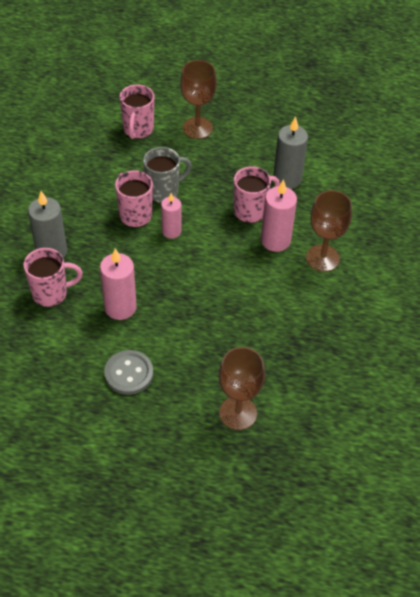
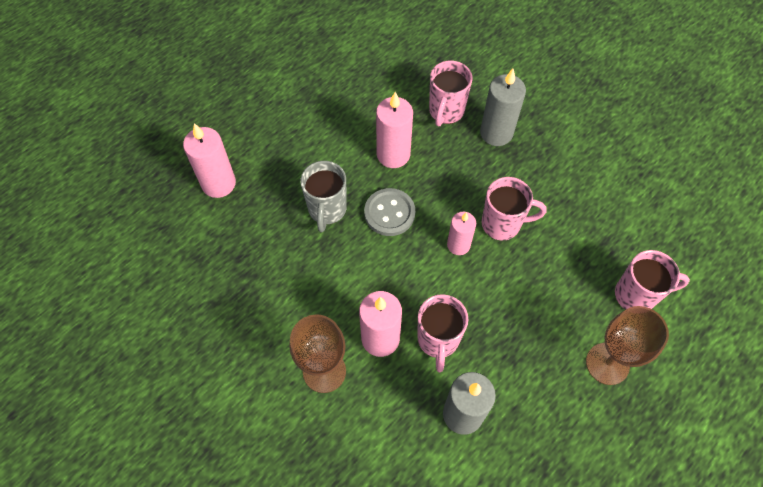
camera: 125 degrees right, 10 degrees up
grey button [104,350,153,395] -> grey button moved to [364,188,415,236]
pink mug [119,85,154,139] -> pink mug turned 135 degrees clockwise [615,250,690,310]
grey mug [143,147,192,203] -> grey mug moved to [300,161,347,232]
brown goblet [219,347,265,430] -> pink candle [183,123,236,198]

